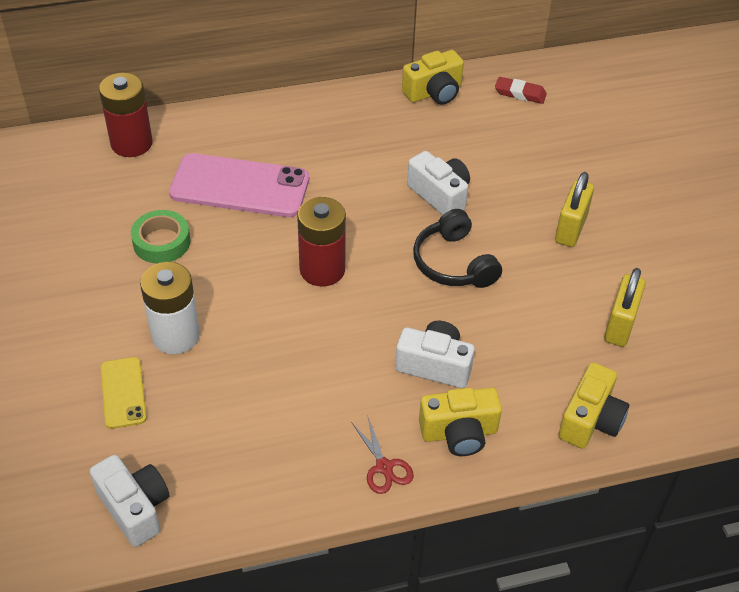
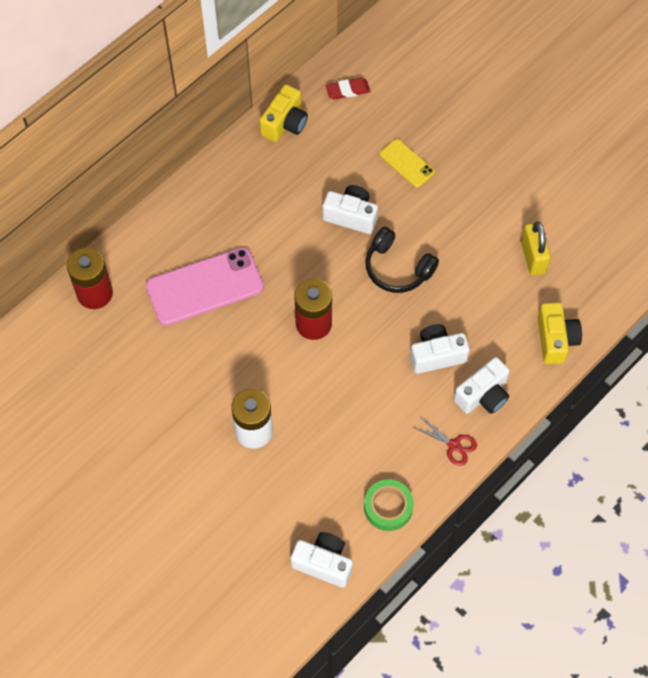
camera: 30 degrees left, 15 degrees up
yellow phone [101,357,147,429] -> yellow phone moved to [380,139,435,187]
green tape [131,210,190,264] -> green tape moved to [364,479,414,531]
yellow camera [419,388,502,456] -> white camera [454,357,510,414]
yellow padlock [555,172,594,247] -> none

